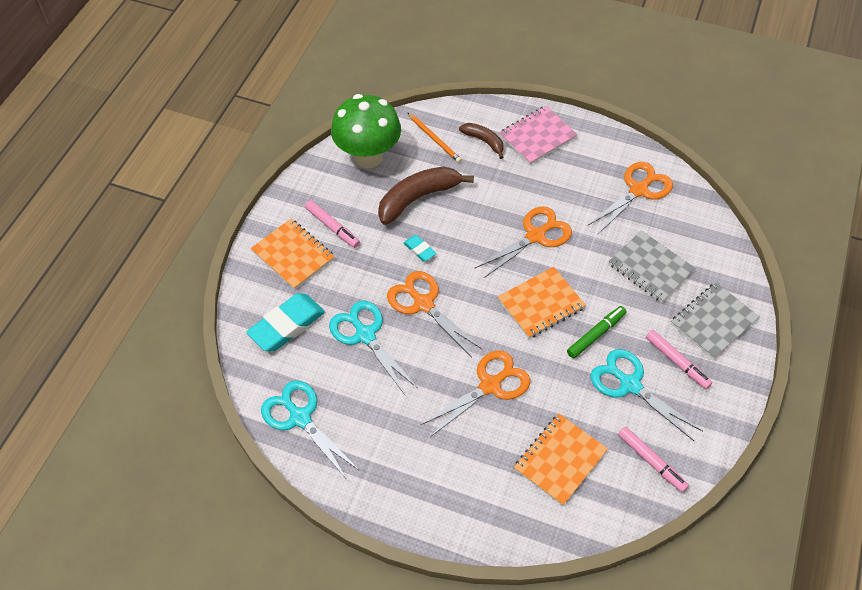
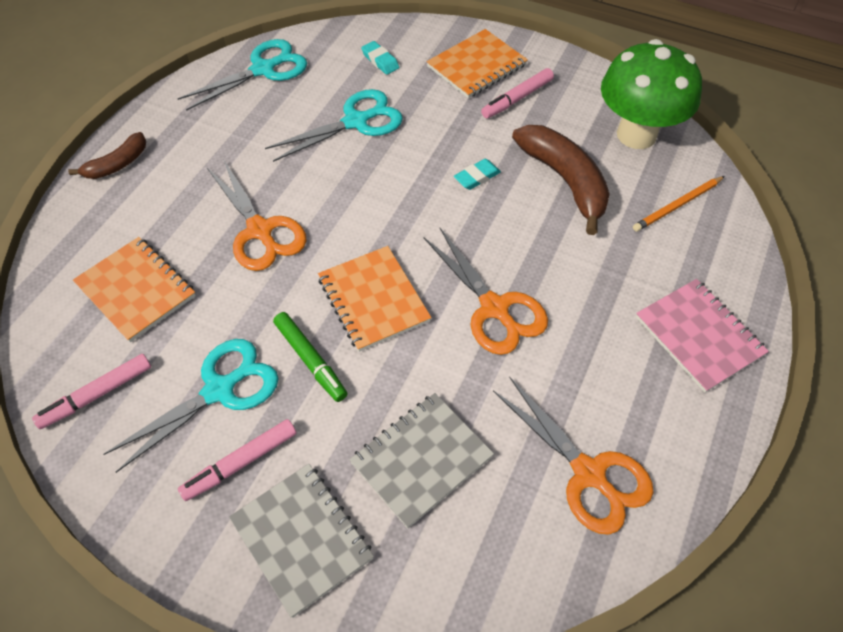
camera: 95 degrees right, 0 degrees up
turquoise eraser [246,293,325,351] -> turquoise eraser [361,41,399,75], size x0.49
orange scissors [387,271,483,357] -> none
brown banana [459,123,504,159] -> brown banana moved to [68,132,146,179]

